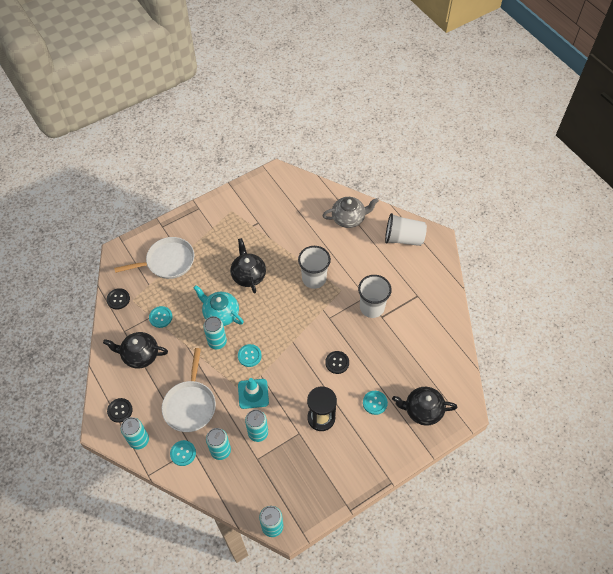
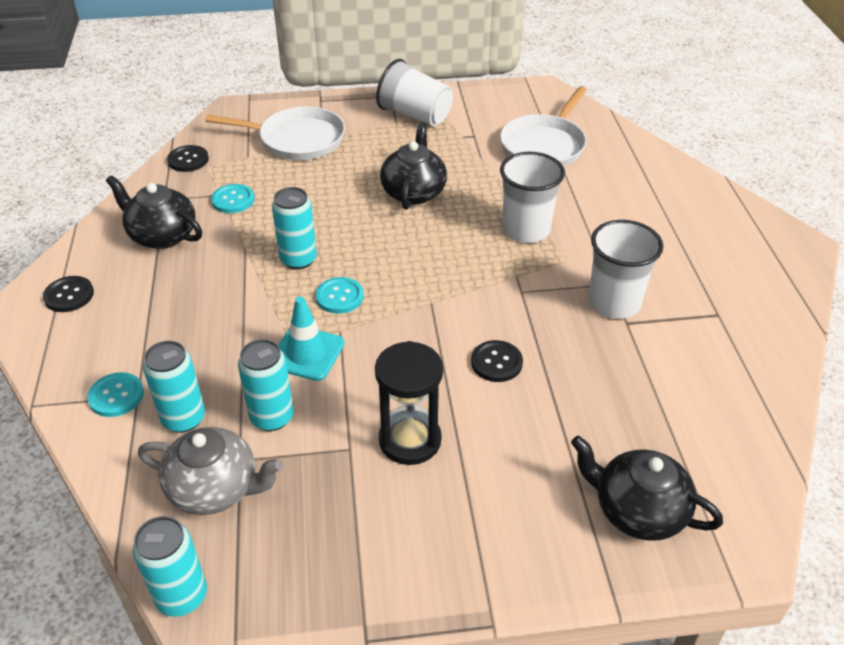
camera: 25 degrees right, 15 degrees down
turquoise can [121,417,149,449] -> none
white pan [162,348,216,432] -> white pan moved to [500,86,587,167]
turquoise teapot [193,285,244,326] -> none
grey teapot [322,197,379,228] -> grey teapot moved to [138,427,283,515]
turquoise button [363,391,388,415] -> none
white cup [385,213,427,246] -> white cup moved to [376,59,453,126]

